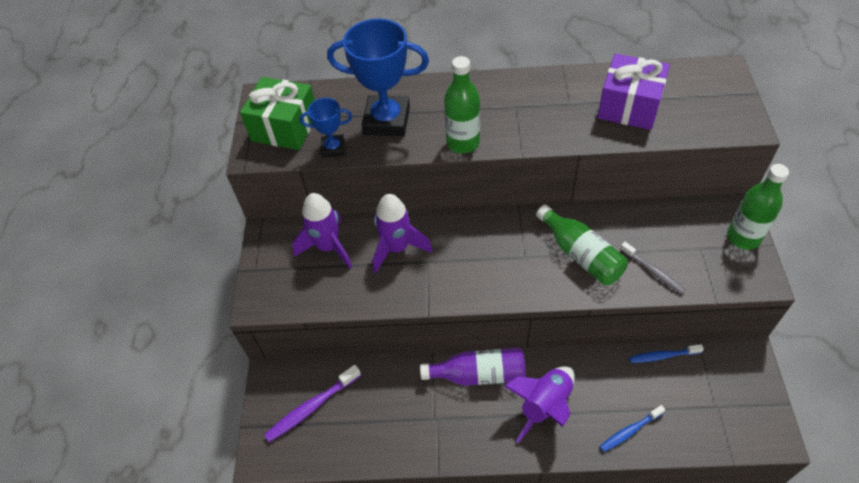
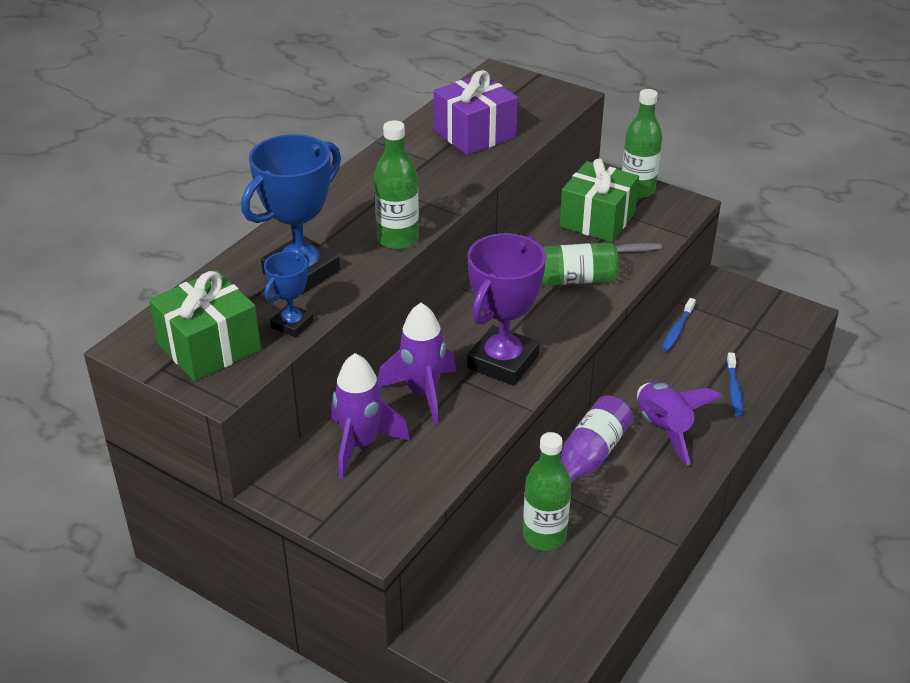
camera: 60 degrees left, 15 degrees down
purple toothbrush [264,365,361,442] -> none
none -> purple trophy [467,233,546,386]
none -> green bottle [523,432,571,551]
none -> green gift [560,158,639,242]

